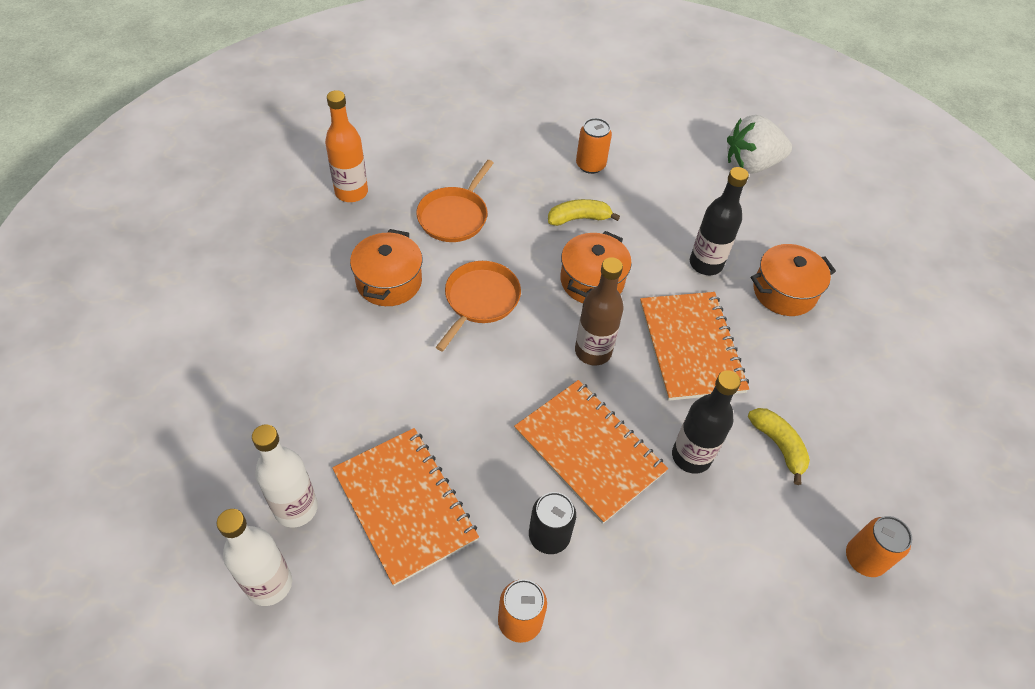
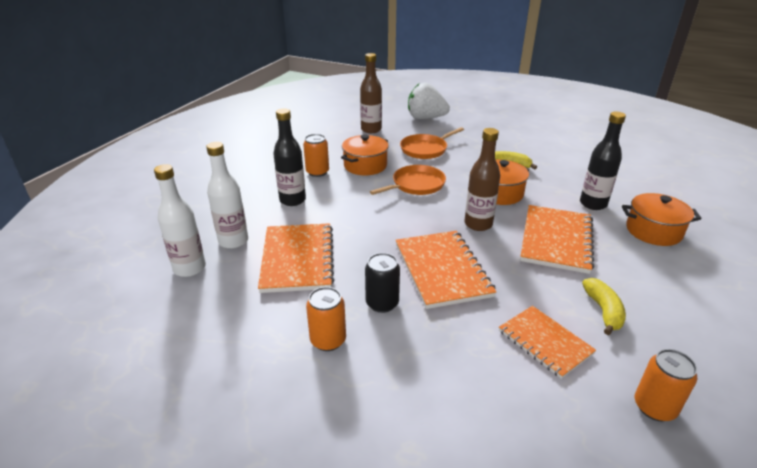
camera: 30 degrees right, 20 degrees down
orange bottle [325,90,368,202] -> brown bottle [360,53,382,133]
orange can [576,118,612,174] -> orange can moved to [303,134,329,177]
black bottle [672,370,741,474] -> black bottle moved to [273,108,306,206]
white strawberry [727,115,792,174] -> white strawberry moved to [408,83,450,119]
none -> orange notebook [499,306,596,379]

